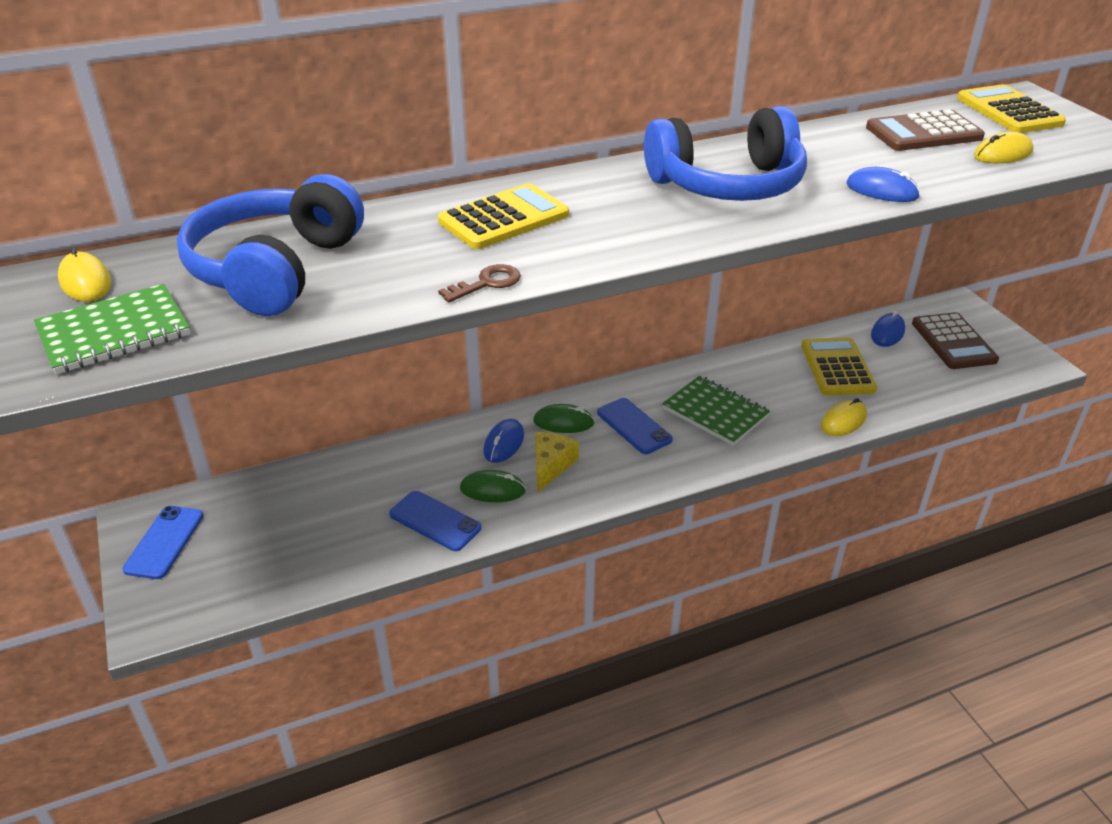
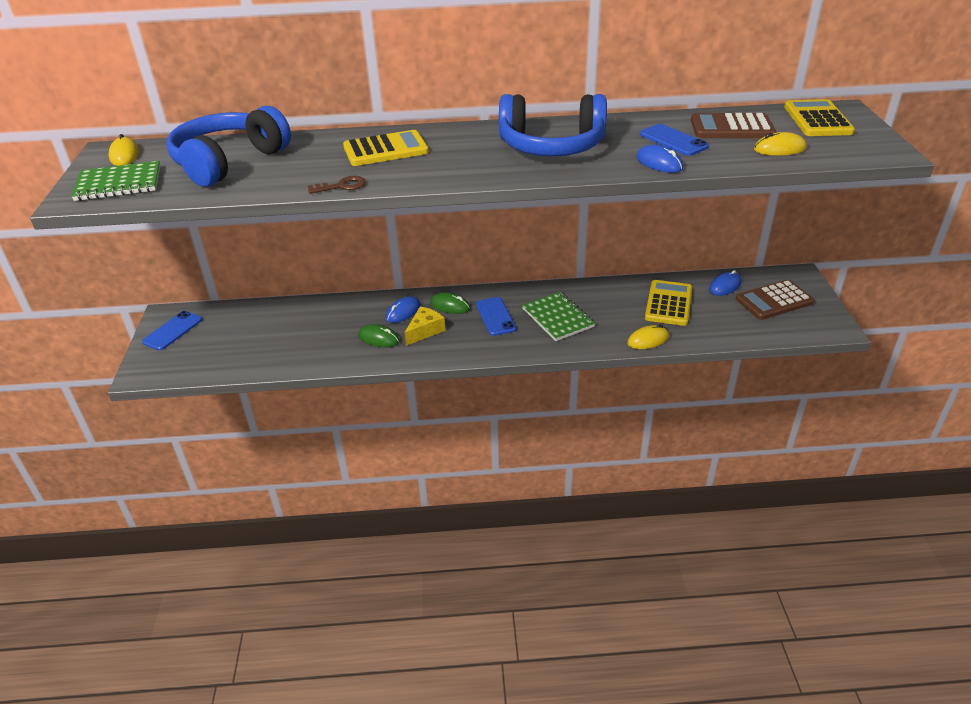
camera: 20 degrees right, 0 degrees up
blue phone [389,491,482,551] -> blue phone moved to [640,124,709,156]
brown calculator [912,312,999,369] -> brown calculator turned 60 degrees clockwise [736,280,814,320]

